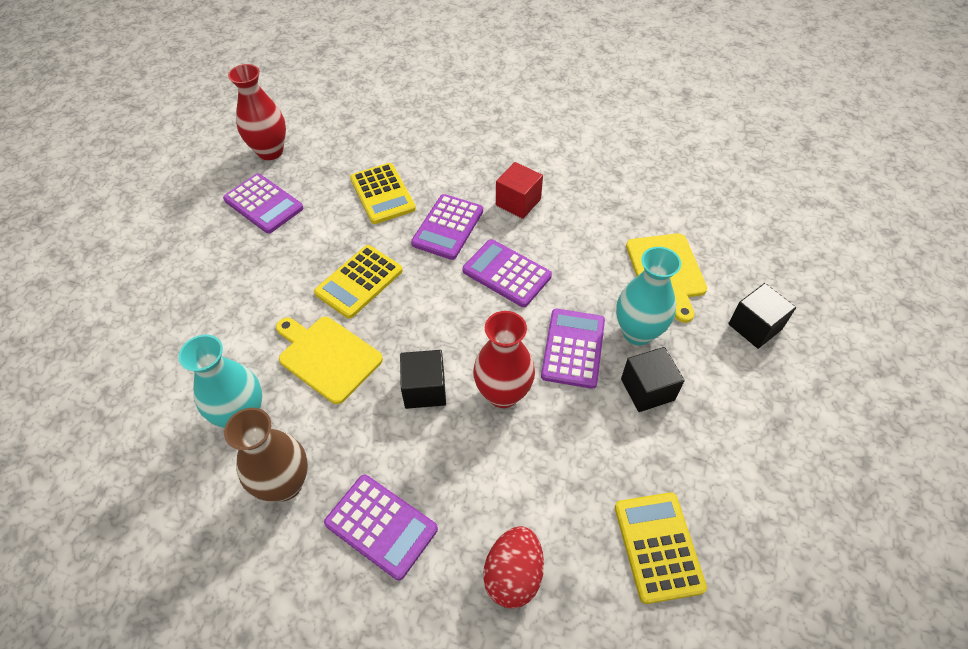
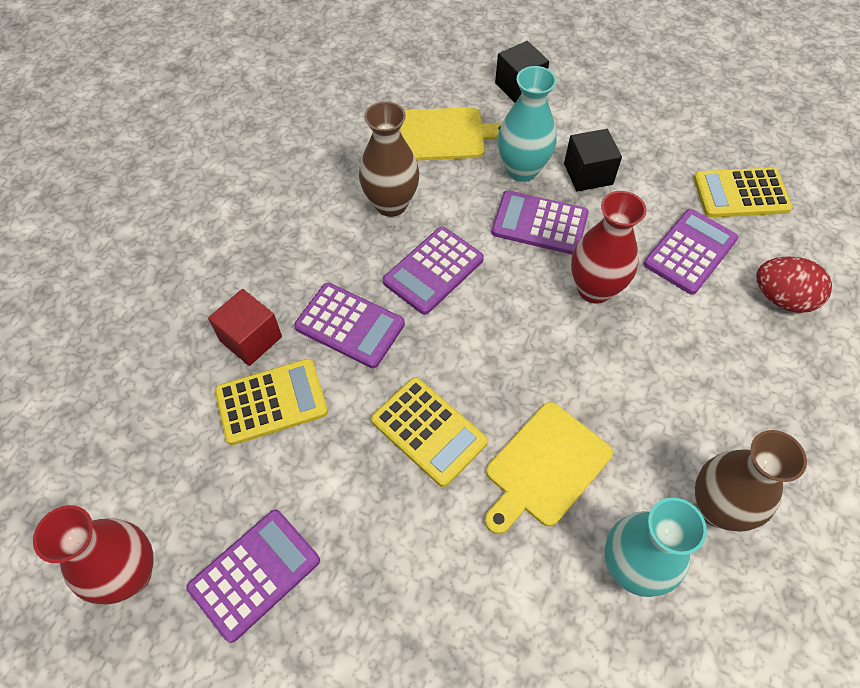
camera: 85 degrees left, 5 degrees up
purple calculator [324,475,438,580] -> purple calculator moved to [644,209,738,295]
black cube [400,350,446,409] -> none
red cube [496,162,543,219] -> red cube moved to [208,289,282,366]
none -> brown vase [359,101,419,217]

